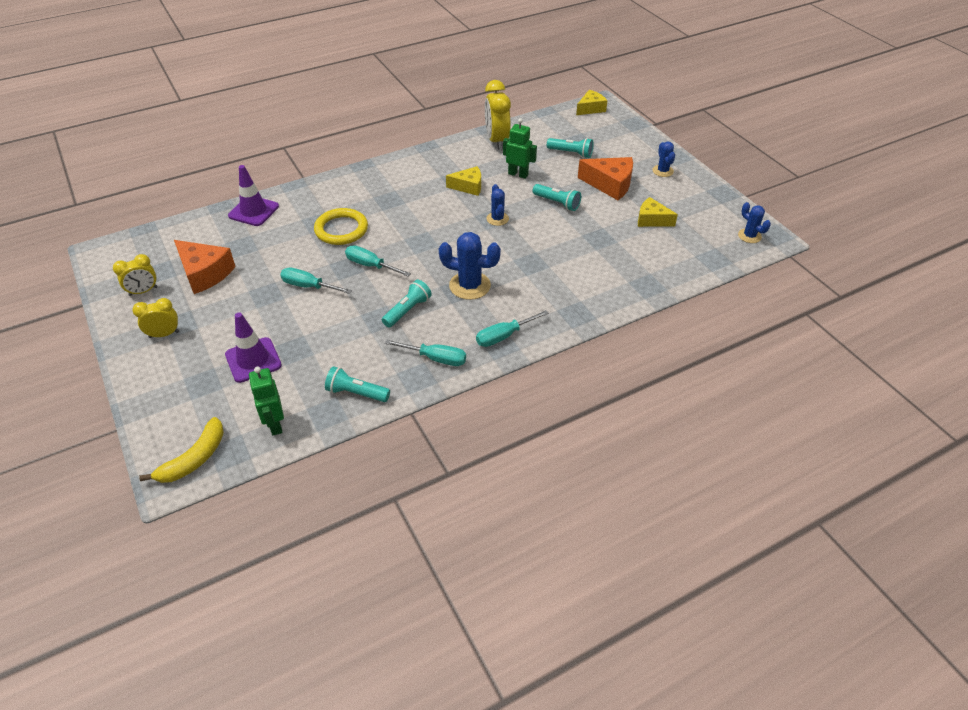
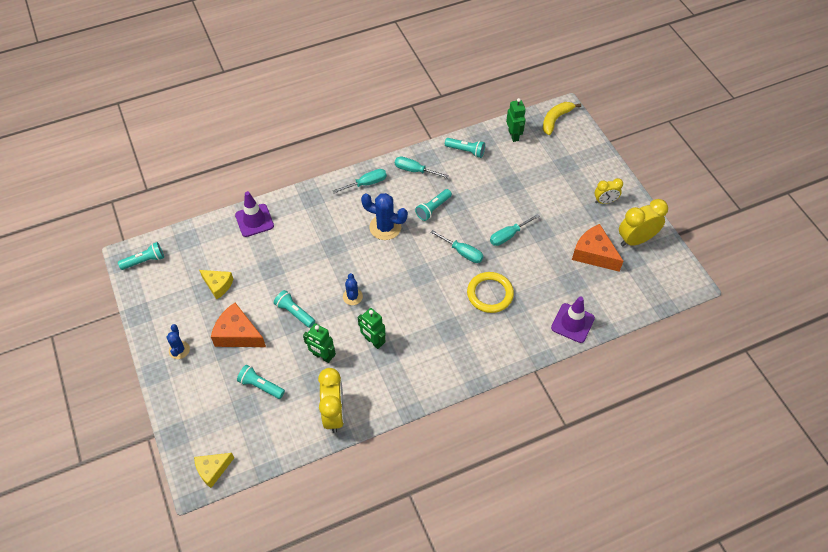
camera: 175 degrees left, 10 degrees up
yellow clock [113,254,157,296] -> yellow clock [619,199,668,246], size x1.67
purple traffic cone [225,312,282,383] -> purple traffic cone moved to [235,191,274,237]
turquoise screwdriver [280,268,352,294] -> turquoise screwdriver turned 120 degrees clockwise [490,214,540,246]
yellow cheese [446,166,481,196] -> green robot [358,308,386,349]
blue cactus [738,202,771,243] -> turquoise flashlight [118,242,164,270]

